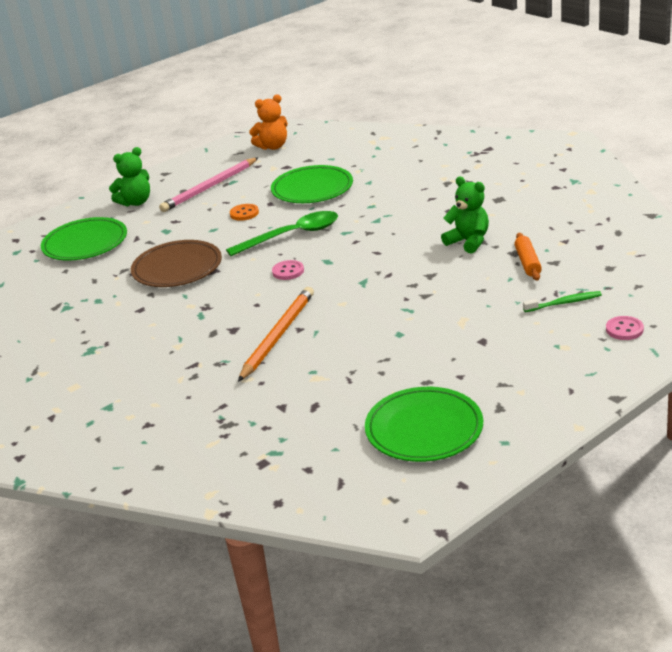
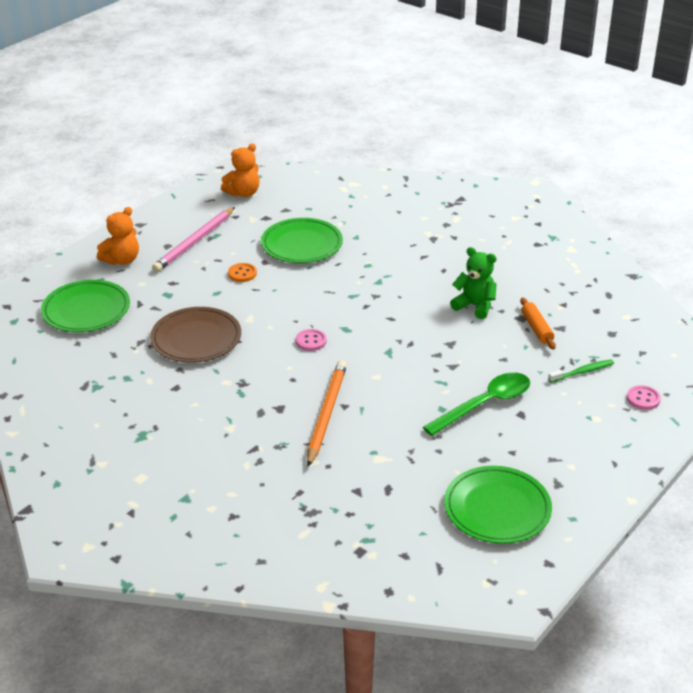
camera: 15 degrees left, 5 degrees up
green teddy bear [109,147,150,207] -> orange teddy bear [97,207,139,265]
green spoon [226,211,338,256] -> green spoon moved to [423,373,530,436]

